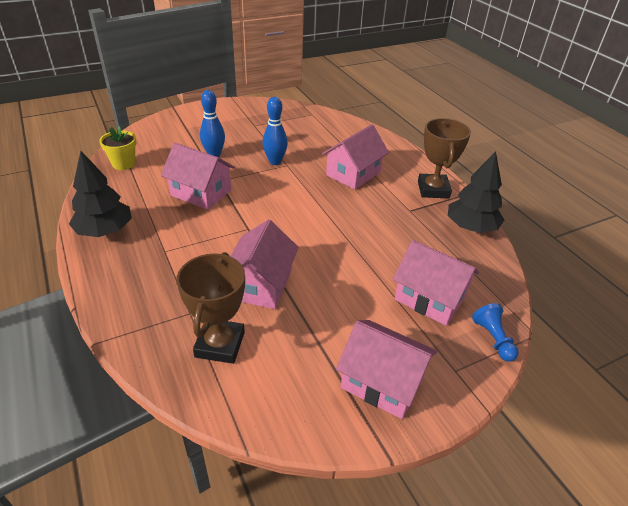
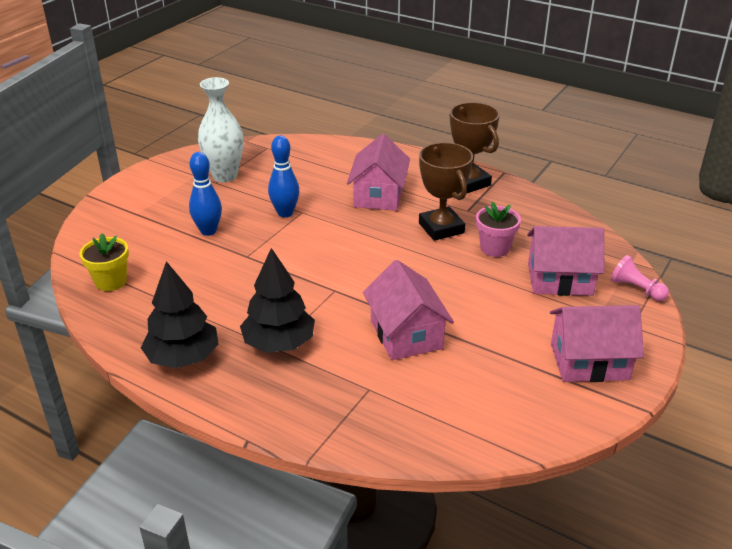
camera: 30 degrees left, 5 degrees down
pink house [161,143,235,210] -> none
brown trophy [176,252,245,364] -> brown trophy moved to [419,142,473,241]
black tree [448,151,504,233] -> black tree moved to [240,248,315,353]
blue pawn [472,303,519,362] -> pink pawn [611,255,669,301]
none -> white vase [198,77,243,182]
none -> pink flower pot [476,202,521,257]

